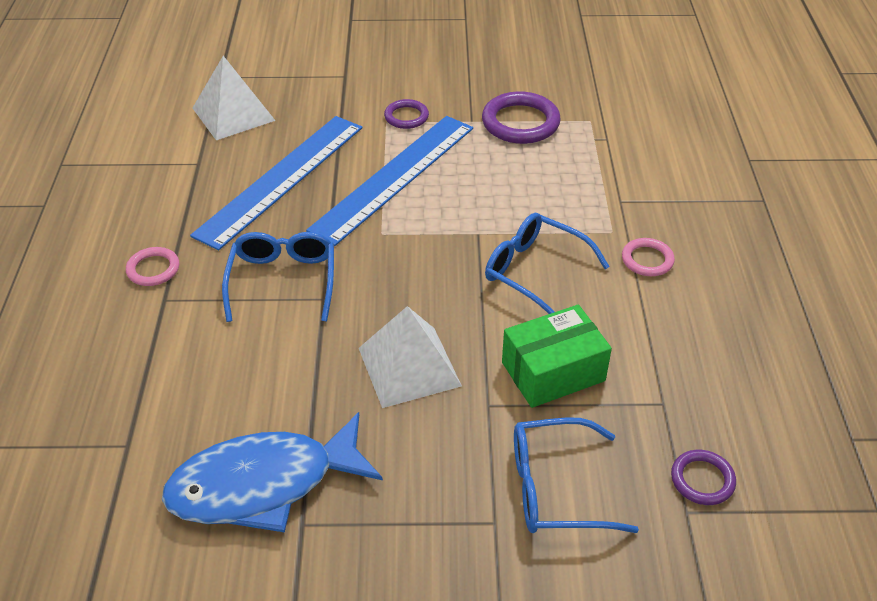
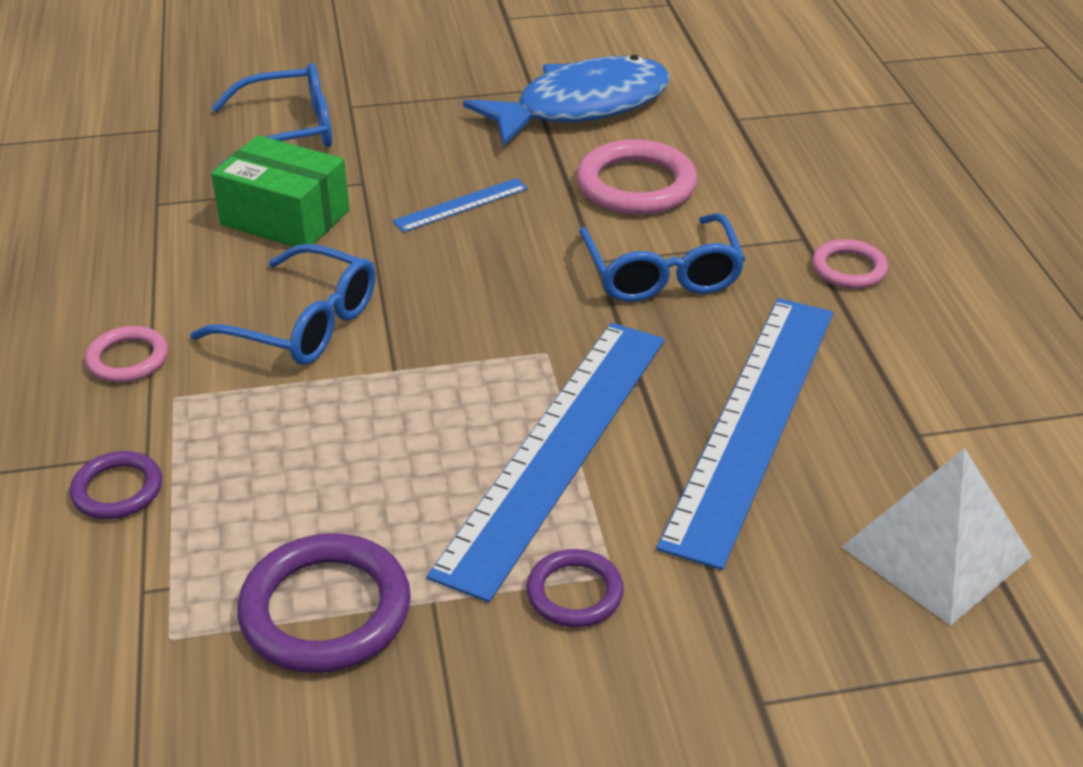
camera: 170 degrees right, 5 degrees down
white pyramid [359,306,462,408] -> blue ruler [393,178,528,232]
green box [502,305,612,408] -> green box turned 60 degrees clockwise [211,135,350,247]
purple ring [671,450,736,505] -> purple ring moved to [70,451,162,519]
none -> pink ring [577,139,697,215]

